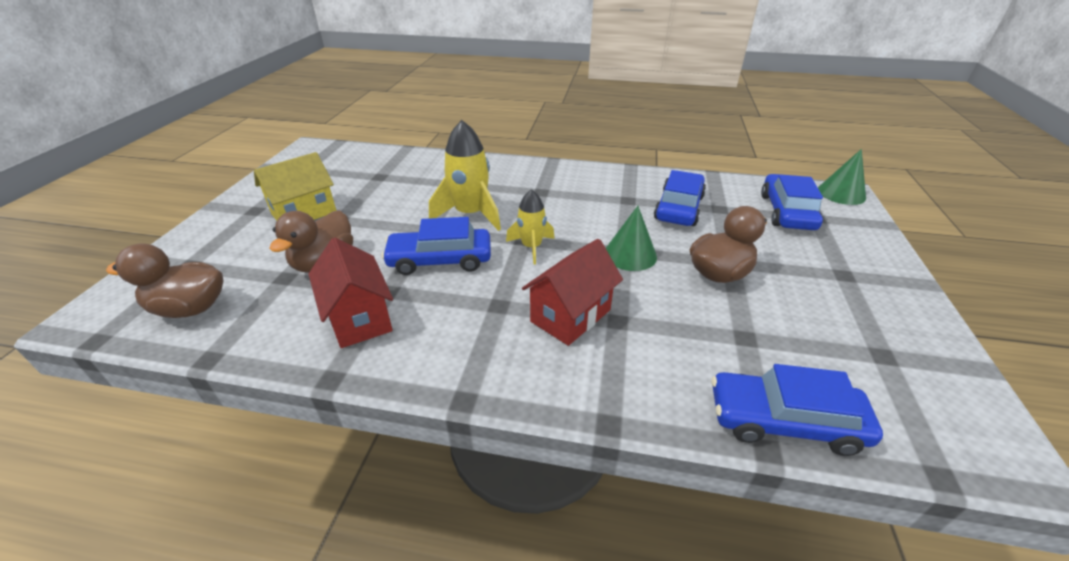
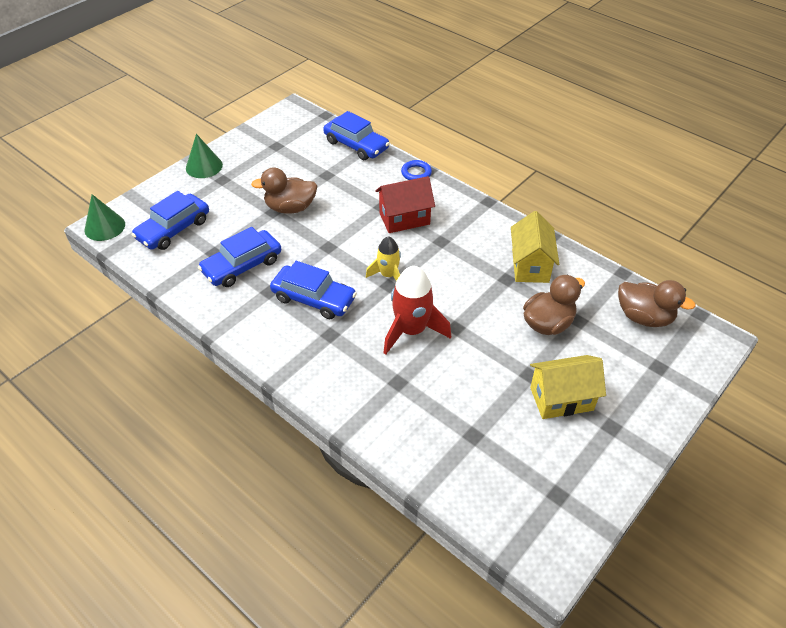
camera: 150 degrees left, 10 degrees up
red house [308,238,393,348] -> yellow house [511,211,559,283]
blue car [382,217,491,275] -> blue car moved to [270,261,357,319]
yellow rocket [429,120,501,231] -> red rocket [383,266,451,355]
green cone [606,206,657,271] -> green cone moved to [186,134,223,178]
none -> blue ring [401,160,432,180]

